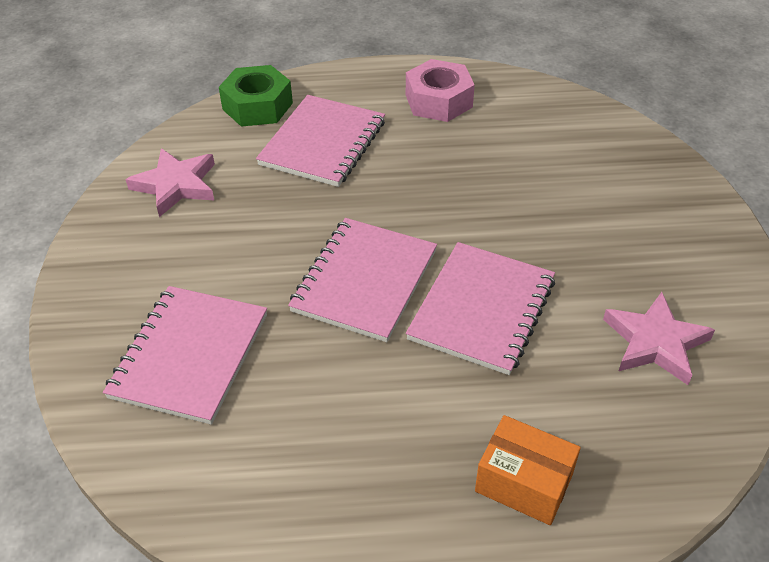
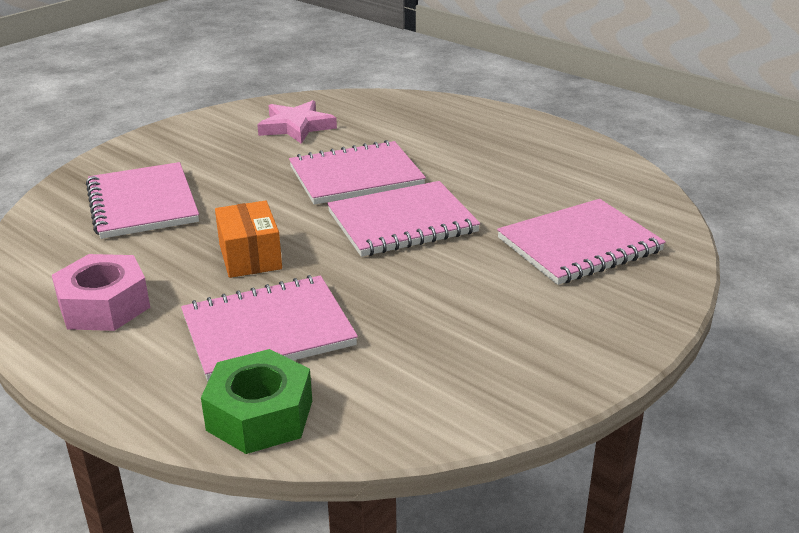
camera: 135 degrees left, 15 degrees down
pink star [125,148,215,217] -> none
orange box [475,415,581,525] -> orange box moved to [215,201,282,278]
none -> pink notebook [86,162,199,239]

